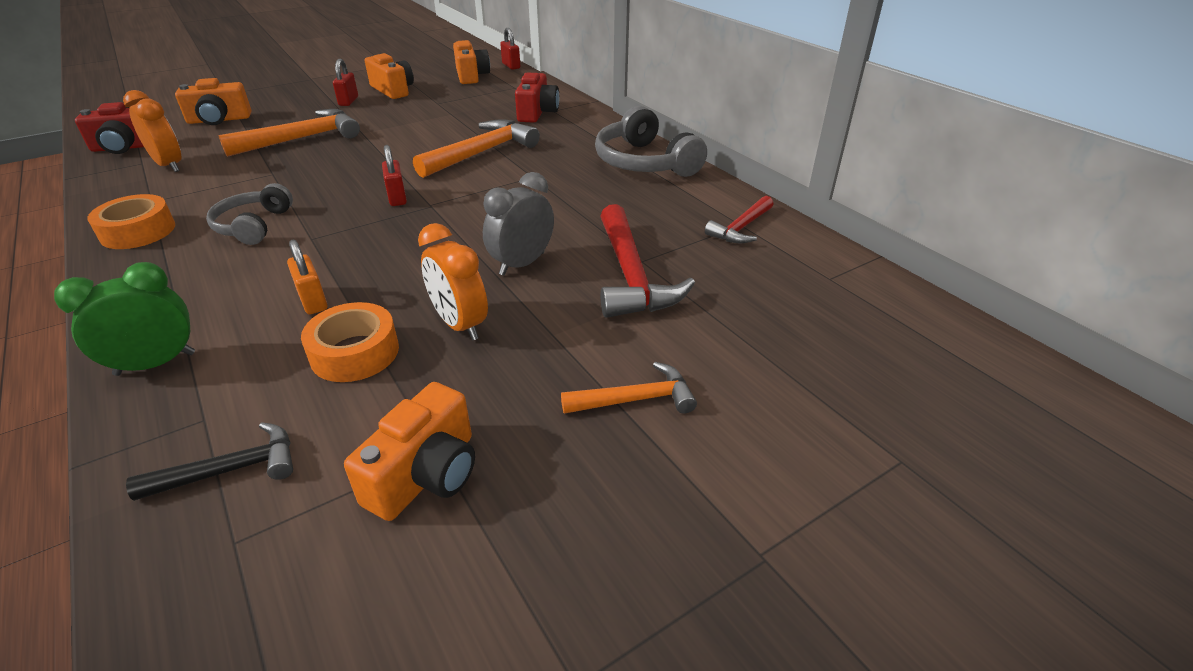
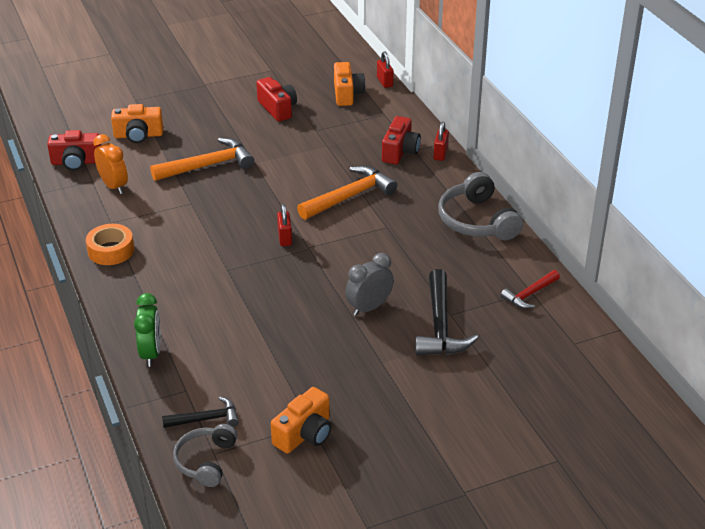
camera: 10 degrees right, 0 degrees up
green clock [54,262,195,376] -> green clock turned 105 degrees clockwise [134,293,161,367]
grey headphones [206,183,293,245] -> grey headphones moved to [173,424,238,487]
orange padlock [287,239,328,314] -> none
orange tape [301,302,399,382] -> none
red padlock [333,59,358,106] -> red padlock moved to [433,122,449,161]
orange camera [365,53,414,99] -> red camera [257,77,297,122]
orange clock [418,223,488,340] -> none
orange hammer [561,362,697,414] -> none
red hammer [600,204,695,318] -> black hammer [415,269,478,355]

